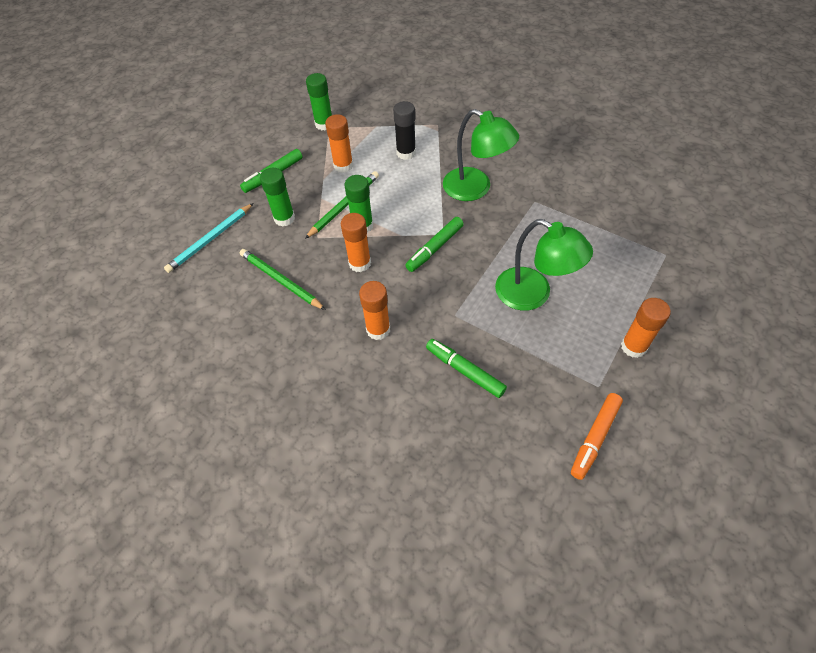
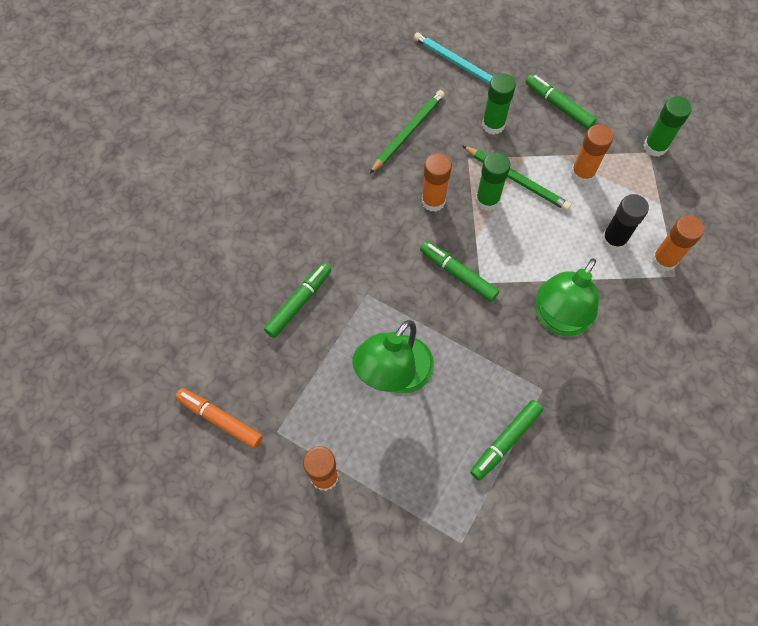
camera: 85 degrees right, 10 degrees up
orange glue stick [359,281,390,340] -> orange glue stick moved to [652,216,704,272]
none -> green marker [470,400,543,481]

